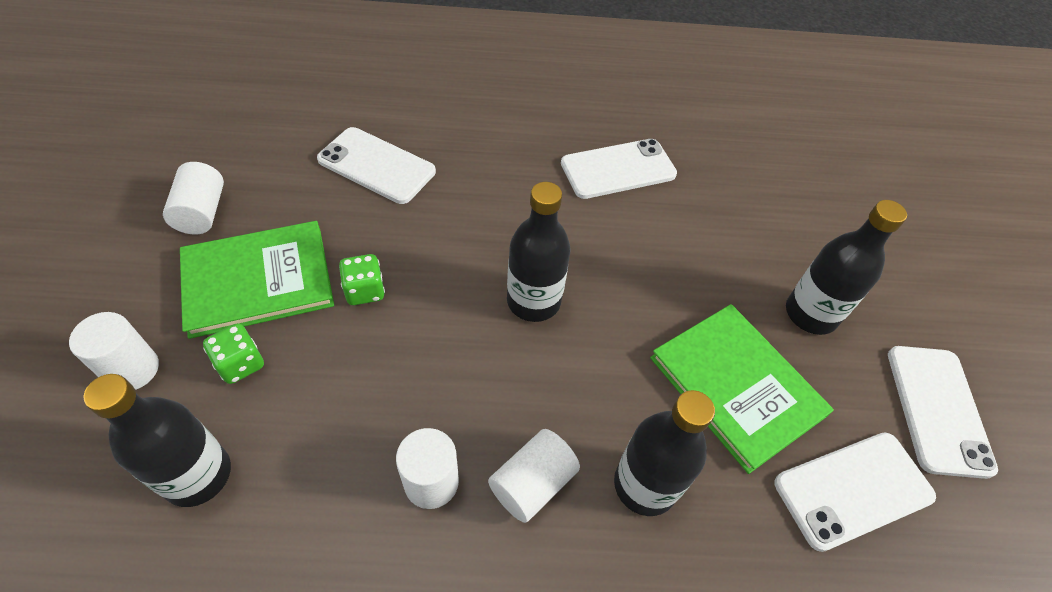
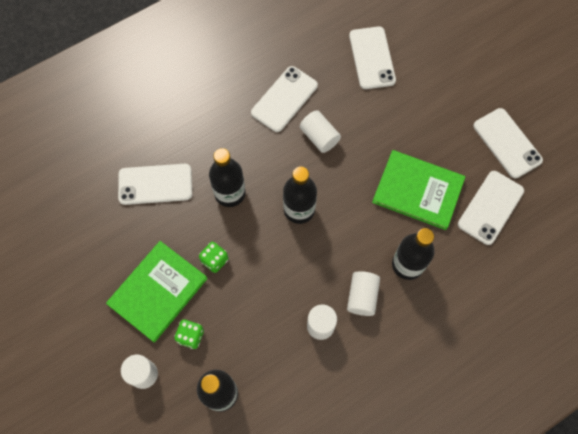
camera: 30 degrees left, 15 degrees up
white cylinder [163,162,224,234] -> white cylinder moved to [300,110,341,153]
black bottle [786,200,907,335] -> black bottle moved to [209,148,246,207]
none -> white phone [349,26,396,89]

